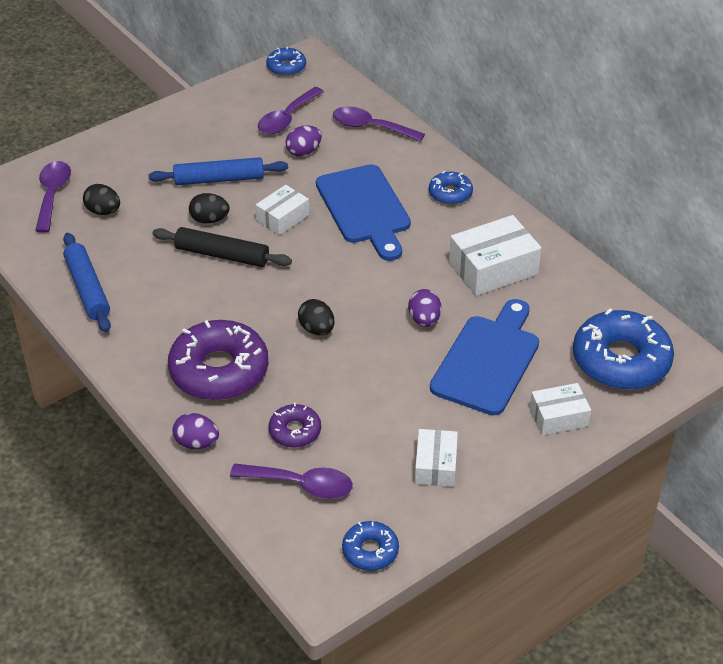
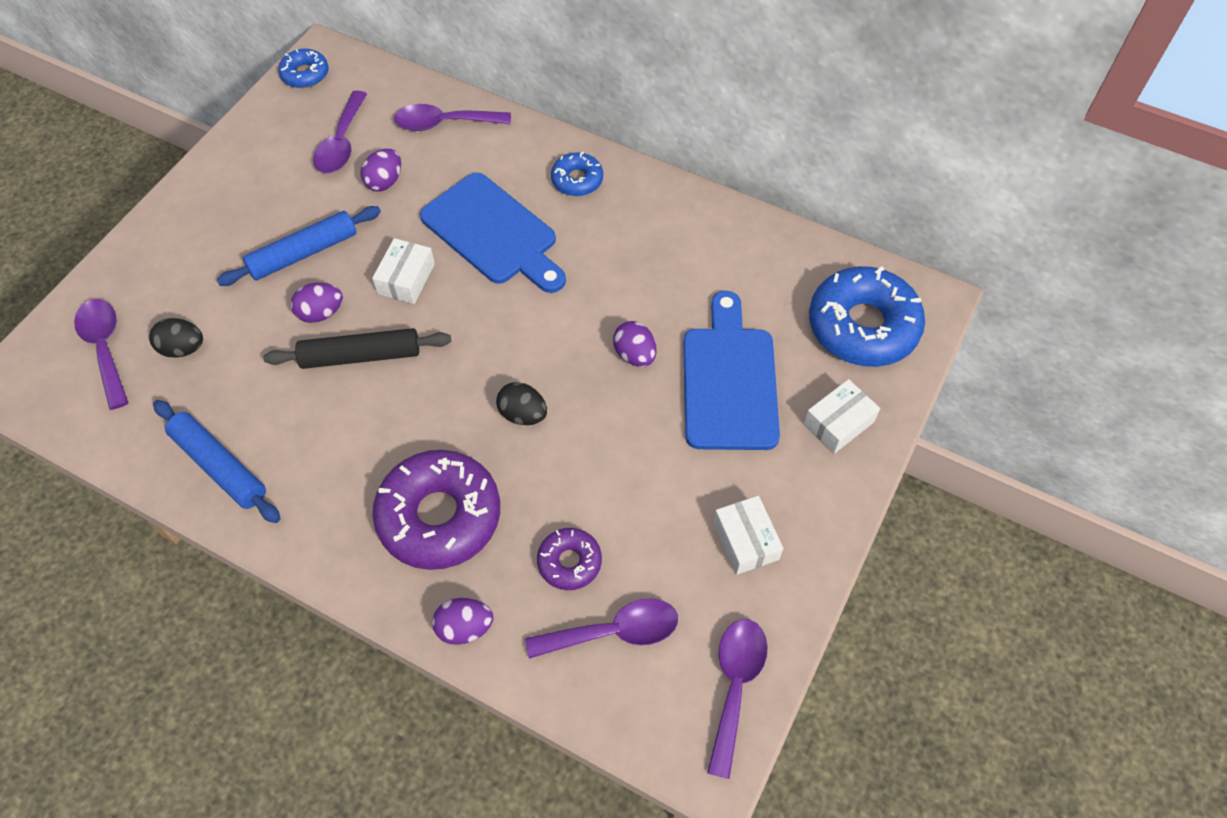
camera: 25 degrees left, 15 degrees up
black egg [189,193,229,224] -> purple egg [291,283,343,323]
blue donut [342,521,399,571] -> purple spoon [707,619,768,779]
white box [449,215,542,296] -> none

